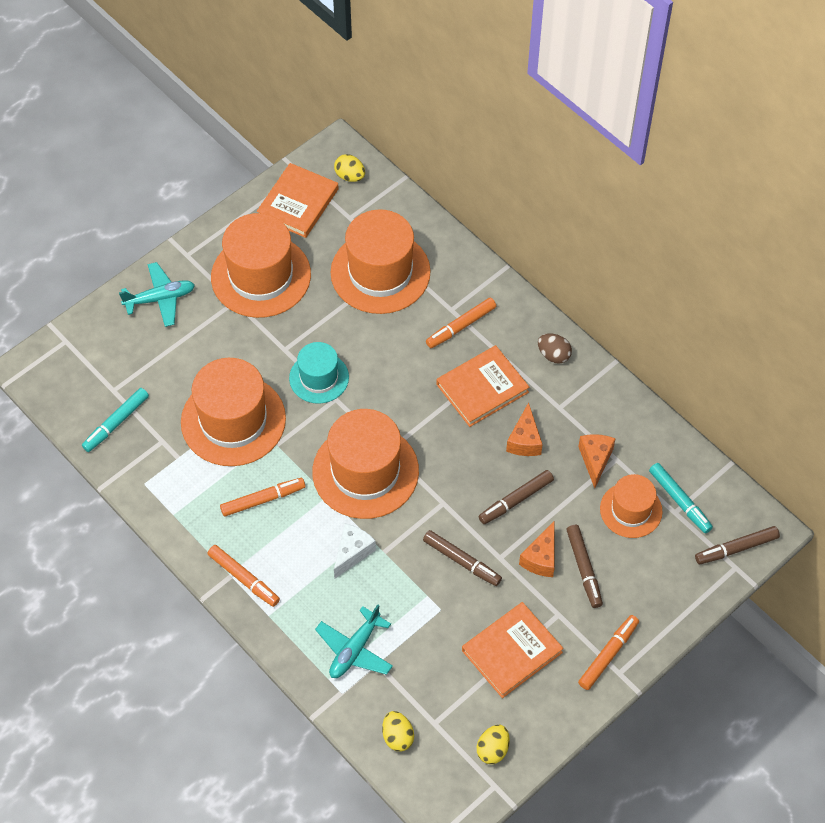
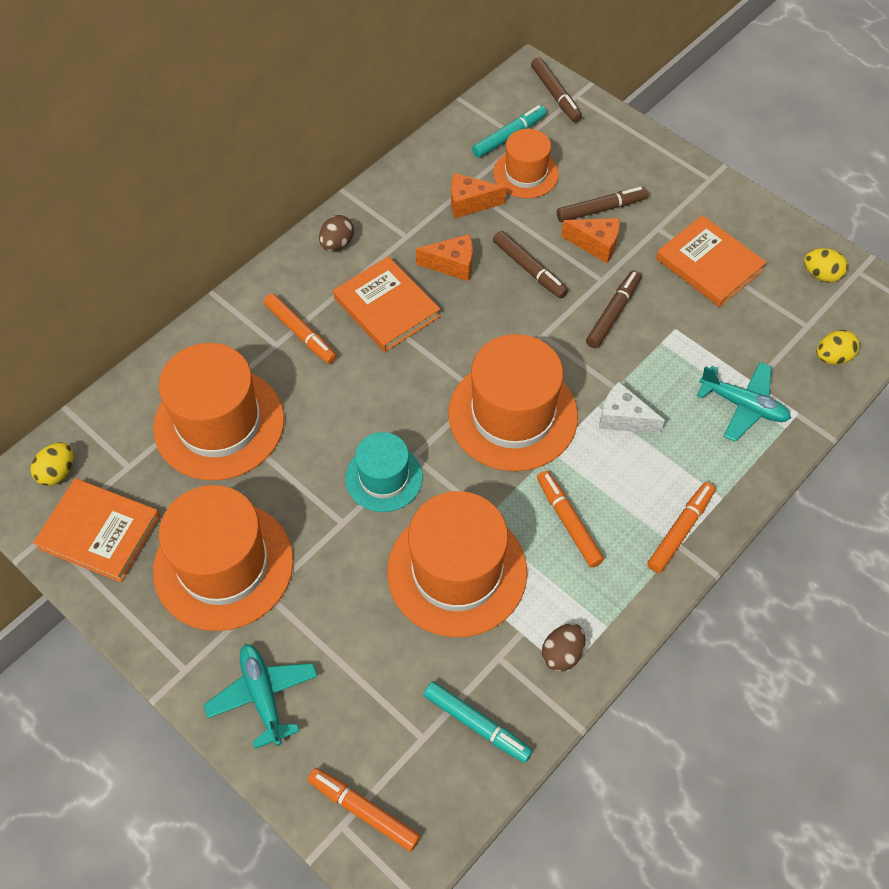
camera: 95 degrees left, 0 degrees up
orange marker [578,615,639,690] -> orange marker moved to [308,768,420,851]
none -> brown egg [542,623,586,672]

